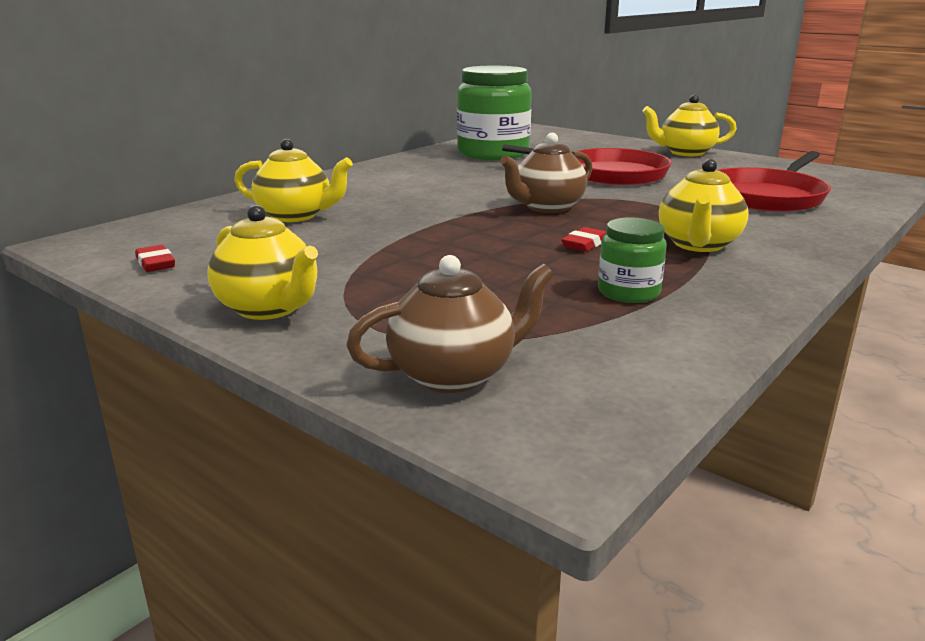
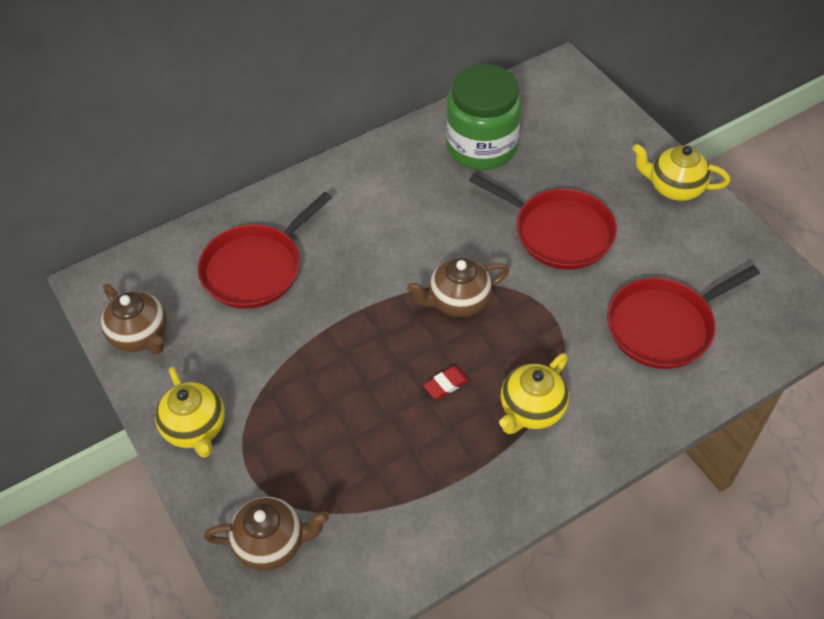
camera: 20 degrees right, 30 degrees up
red eraser [135,245,175,272] -> brown teapot [101,284,167,354]
yellow teapot [234,139,353,222] -> red pan [198,192,332,309]
green jar [598,217,667,303] -> none

